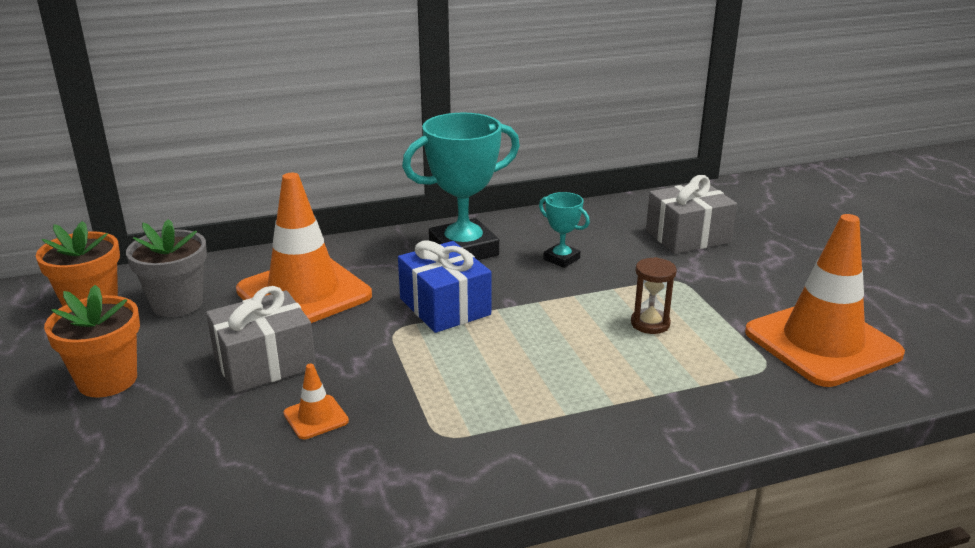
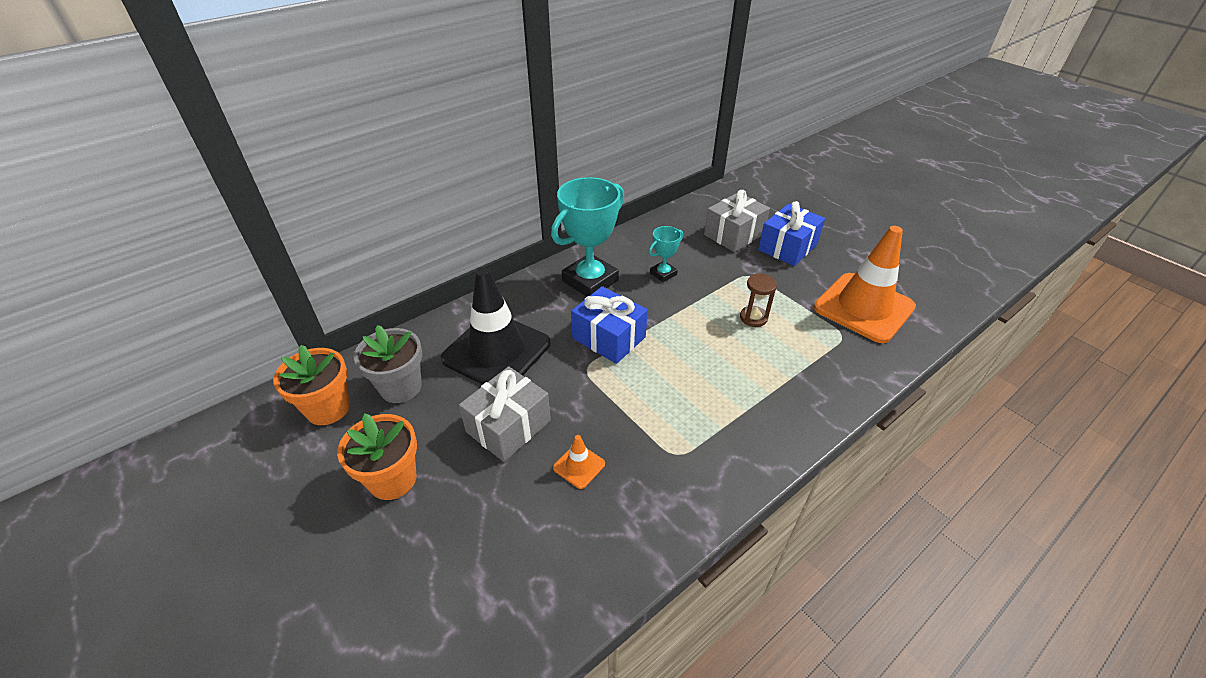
camera: 20 degrees left, 15 degrees up
orange traffic cone [236,173,372,323] -> black traffic cone [441,267,550,385]
turquoise trophy [539,192,590,268] -> turquoise trophy turned 60 degrees counterclockwise [649,226,683,282]
none -> blue gift [758,201,825,266]

